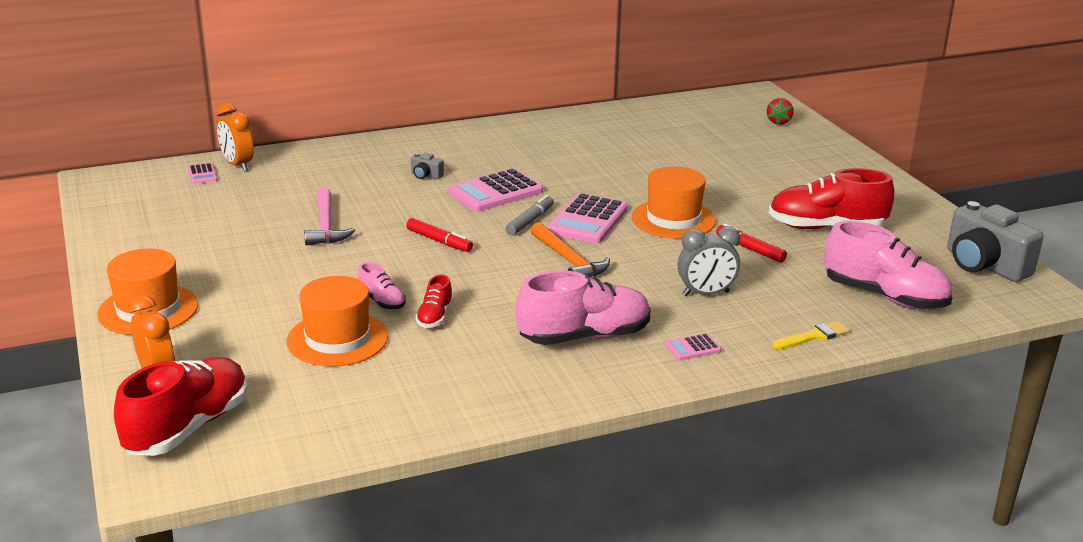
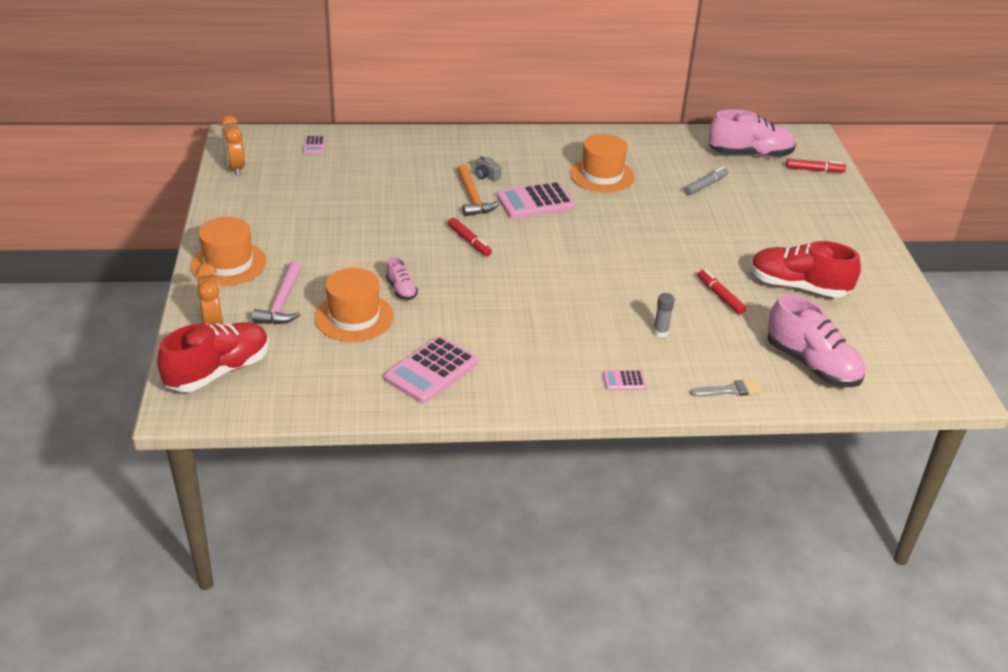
camera: 15 degrees right, 10 degrees up
orange clock [216,103,254,171] -> orange clock moved to [221,115,245,176]
pink hammer [304,187,355,246] -> pink hammer moved to [252,261,302,324]
red shoe [415,275,453,328] -> none
grey marker [505,195,554,235] -> grey marker moved to [685,167,728,195]
pink shoe [516,271,650,345] -> pink shoe moved to [709,109,796,158]
orange hammer [530,222,610,277] -> orange hammer moved to [457,164,500,216]
pink calculator [547,193,628,244] -> pink calculator moved to [384,336,478,403]
orange hat [632,166,716,239] -> orange hat moved to [570,134,635,193]
grey clock [678,226,740,296] -> grey glue stick [653,293,675,337]
red strawberry [767,98,794,125] -> red marker [786,159,846,172]
yellow brush [772,320,850,349] -> grey brush [690,380,762,397]
grey camera [947,201,1043,282] -> none

